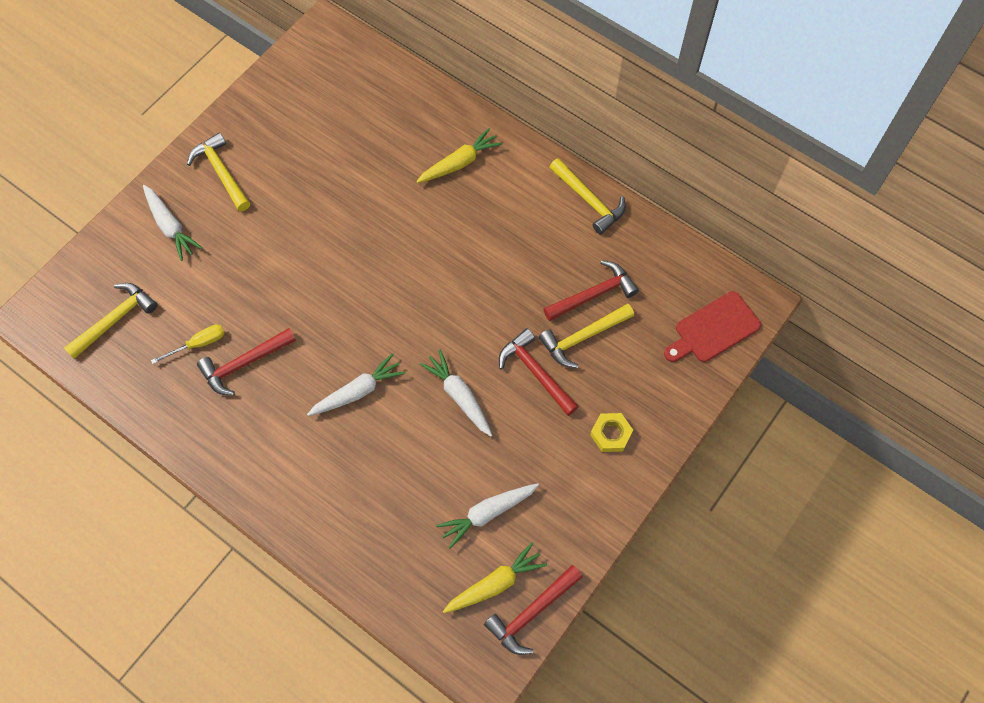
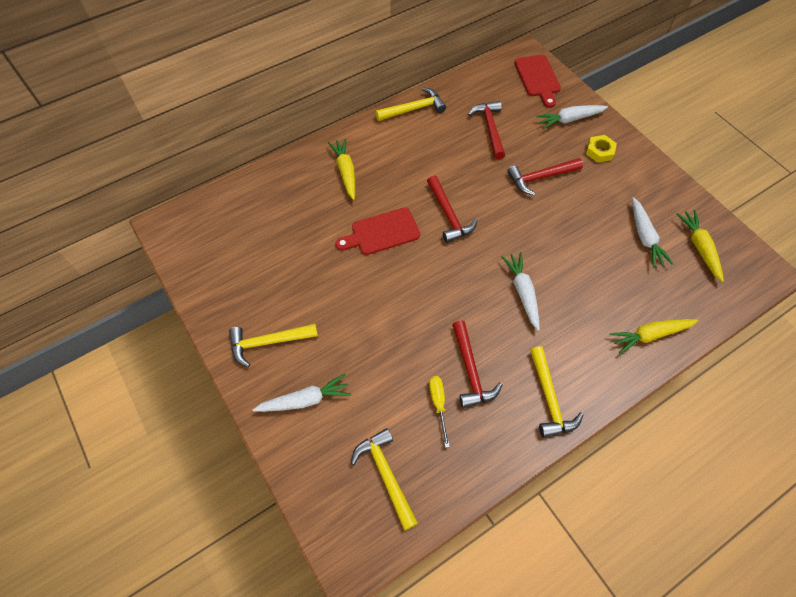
camera: 70 degrees left, 5 degrees down
white carrot [420,350,492,436] -> white carrot moved to [536,105,608,129]
red hammer [484,565,583,655] -> red hammer moved to [427,176,477,243]
yellow hammer [539,304,634,368] -> yellow hammer moved to [530,346,583,438]
none -> red cutting board [335,207,420,255]
none -> yellow carrot [610,319,698,354]

